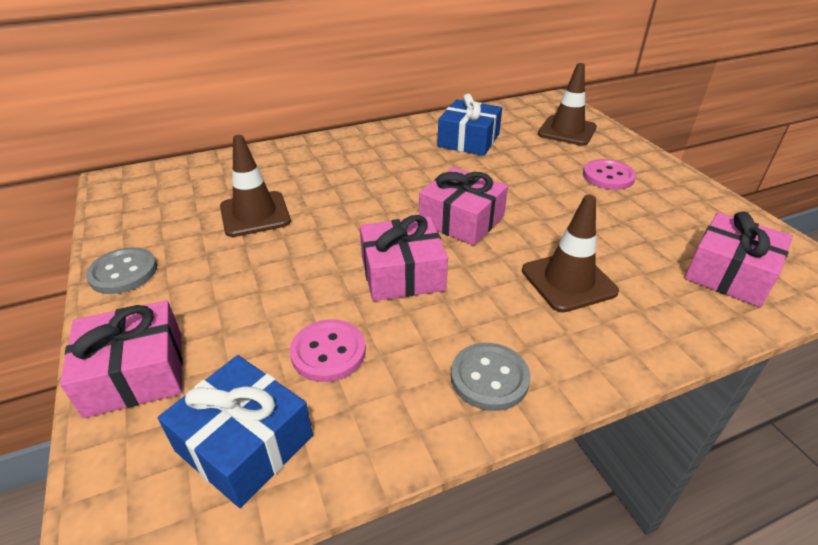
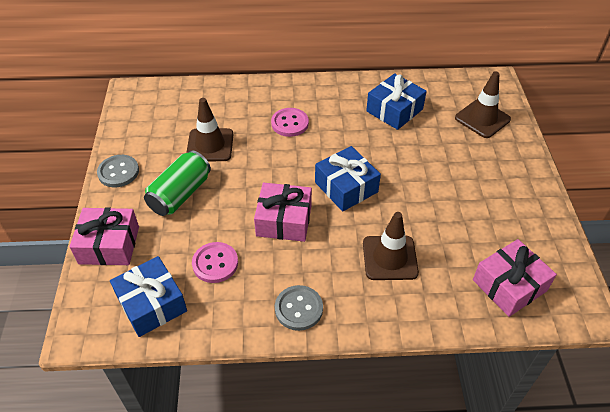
camera: 20 degrees right, 10 degrees up
pink gift [419,167,508,246] -> blue gift [315,146,381,211]
pink button [583,159,636,190] -> pink button moved to [271,108,309,137]
none -> green can [144,150,211,216]

